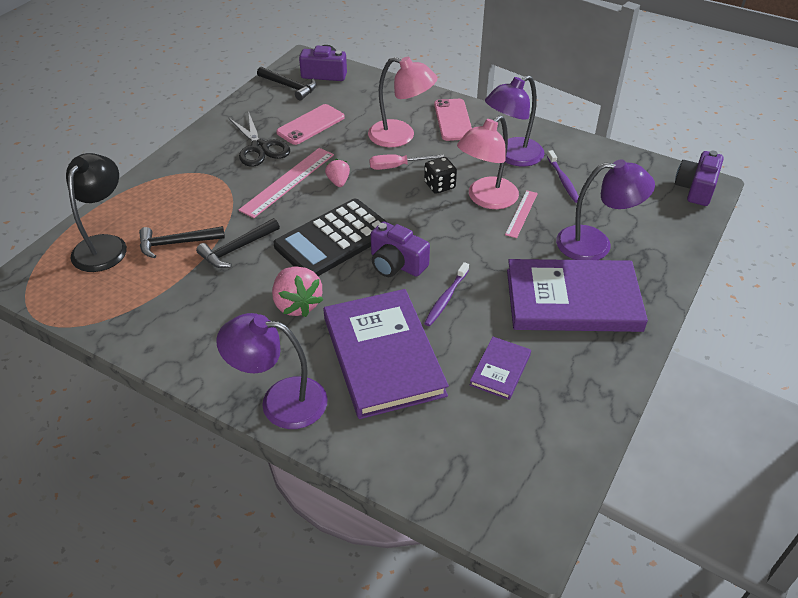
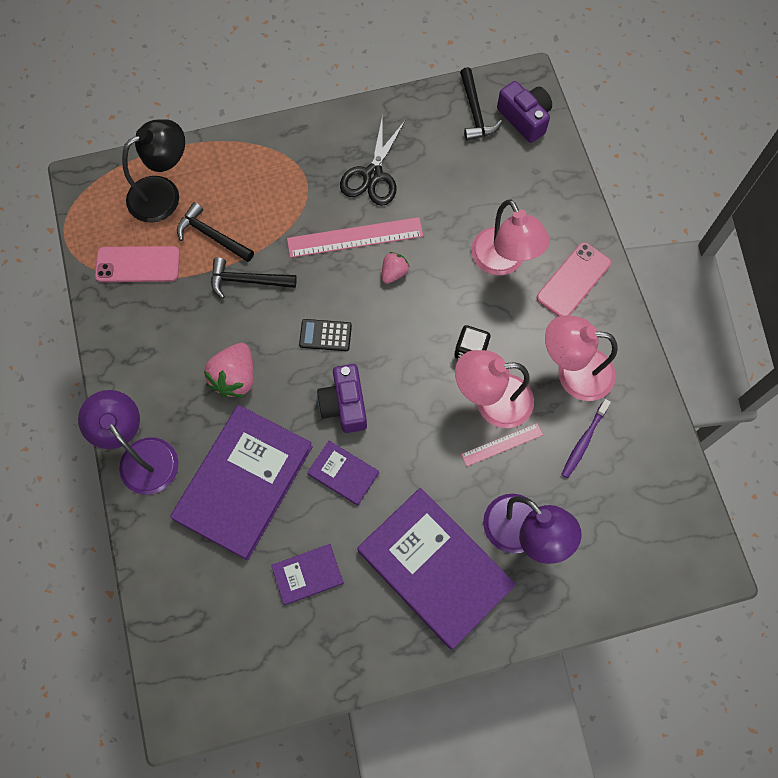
camera: 45 degrees right, 25 degrees up
black calculator [274,199,388,276] -> black calculator [299,319,352,351], size x0.45
pink phone [276,104,345,145] -> pink phone moved to [95,246,180,282]
pink screwdriver [369,154,444,170] -> none
purple toothbrush [424,262,469,326] -> purple book [307,441,379,506]
purple lamp [485,75,545,166] -> pink lamp [545,316,618,401]
purple camera [675,151,724,206] -> none

